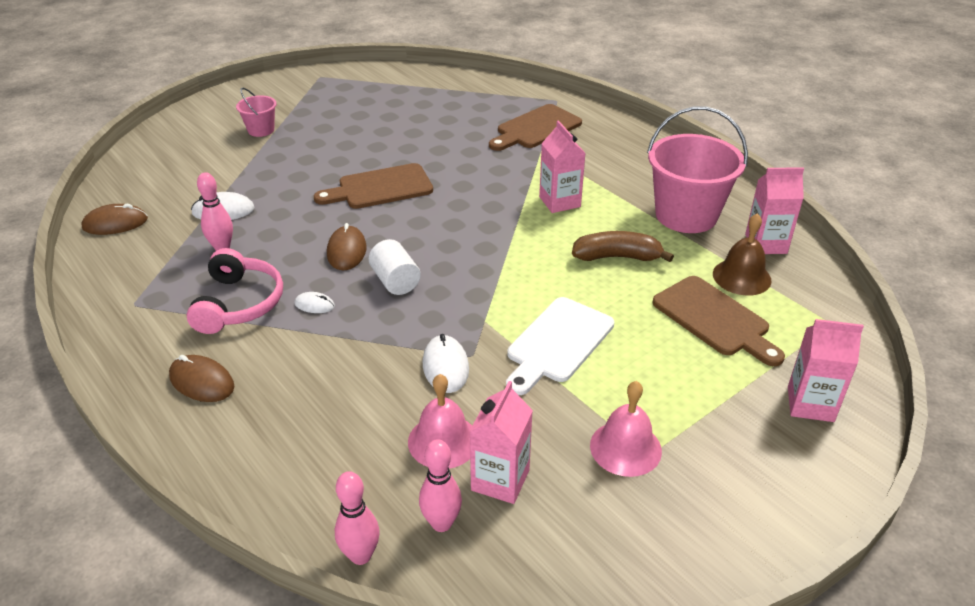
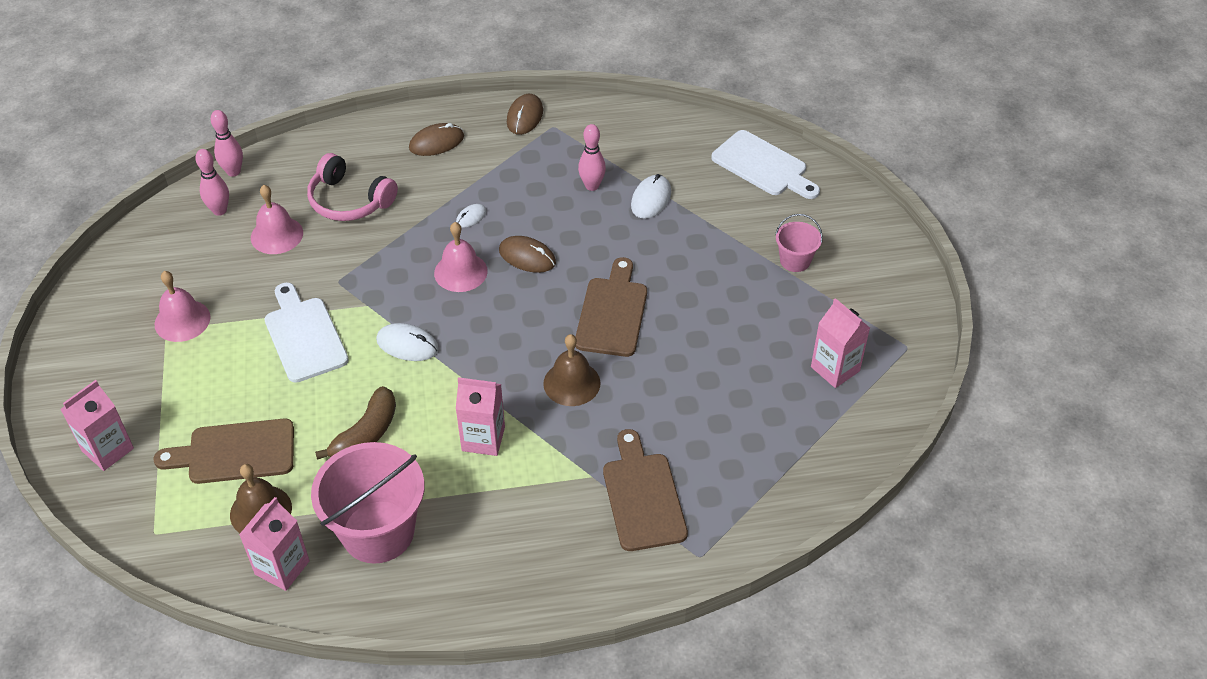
camera: 120 degrees right, 10 degrees up
brown mouse [81,204,148,235] -> brown mouse moved to [507,94,543,135]
pink headphones [187,248,283,334] -> pink headphones moved to [307,153,398,221]
white cylinder [369,239,421,295] -> pink bell [434,222,488,292]
white mouse [423,334,469,393] -> white mouse moved to [376,323,439,361]
pink carton [469,381,533,504] -> pink carton moved to [811,298,870,388]
none -> brown bell [543,334,600,406]
none -> white cutting board [711,130,820,199]

